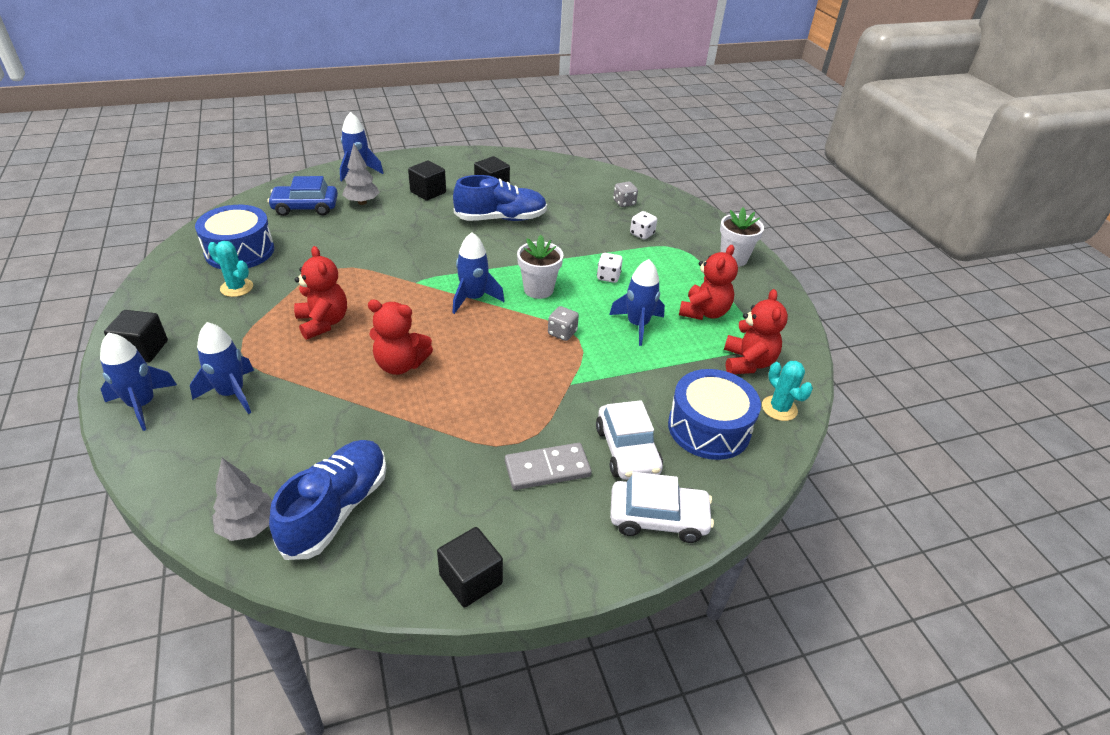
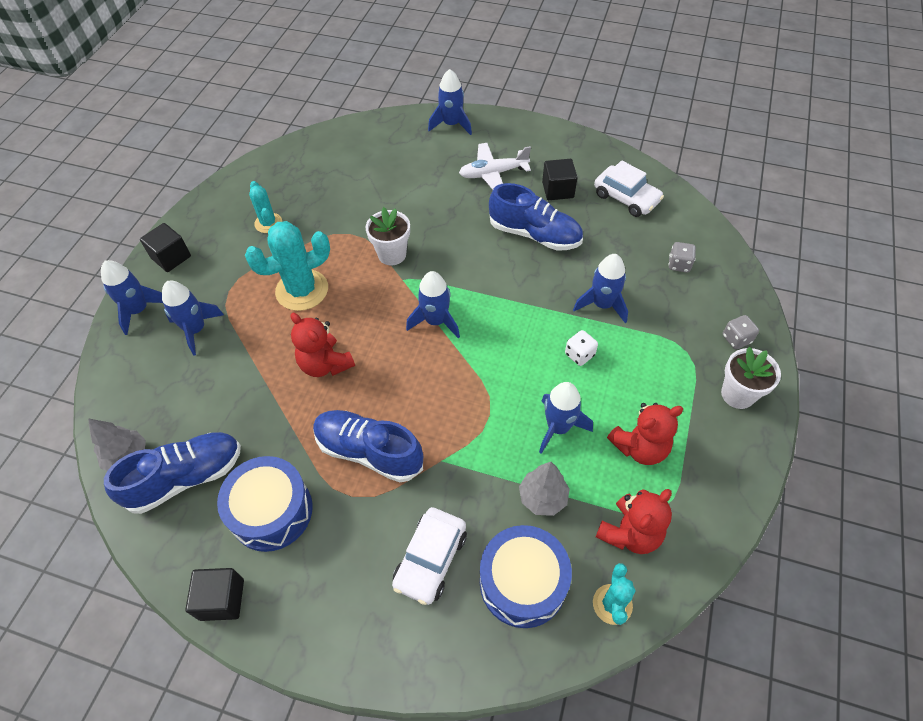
camera: 40 degrees right, 15 degrees up
blue drum [195,205,274,269] -> blue drum moved to [217,456,313,552]
blue car [268,176,338,216] -> none
red teddy bear [294,246,347,340] -> turquoise cactus [245,221,330,311]
grey tree [342,144,380,205] -> grey tree moved to [519,462,570,516]
black cube [408,160,446,201] -> white plane [459,143,531,190]
grey domino [505,443,592,490] -> none
white flower pot [517,235,563,299] -> white flower pot moved to [365,207,410,265]
grey dice [548,306,579,341] -> grey dice moved to [723,315,759,349]
white car [610,472,714,543] -> white car moved to [594,160,664,217]
white dice [630,211,657,239] -> none
none -> blue shoe [313,410,423,483]
none -> blue rocket [573,254,628,323]

